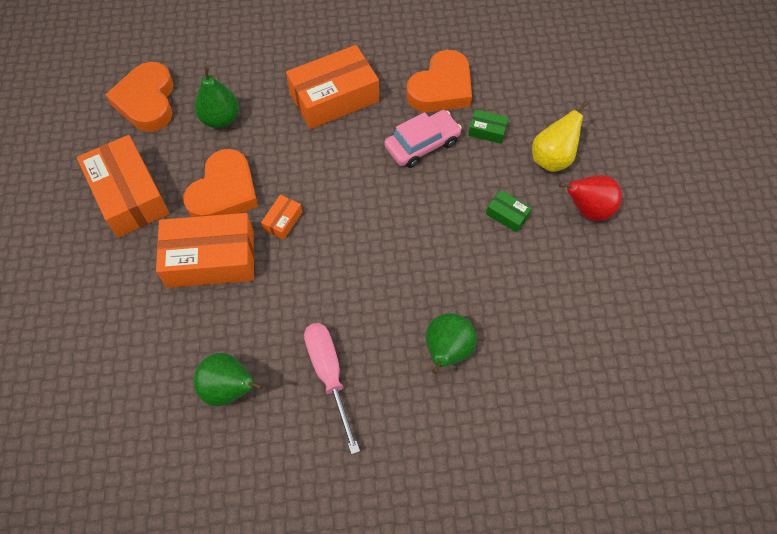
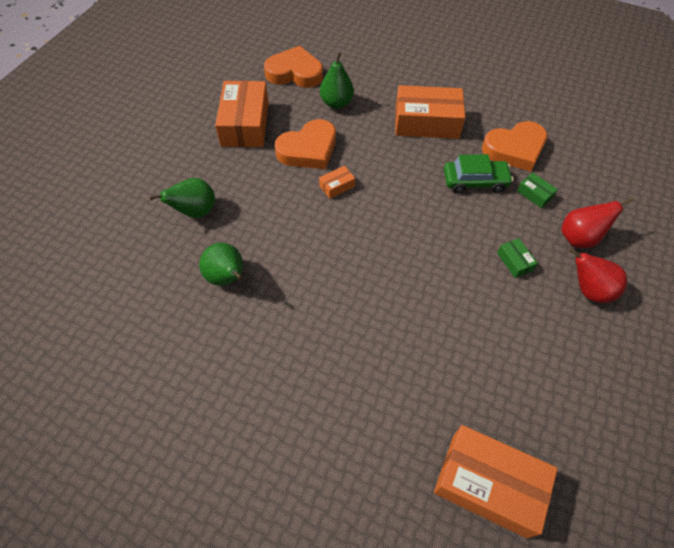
camera: 30 degrees right, 5 degrees down
orange heart [105,62,174,132] -> orange heart turned 75 degrees clockwise [264,46,323,88]
orange box [156,213,254,288] -> orange box moved to [434,425,557,538]
pink screwdriver [304,323,360,454] -> none
pink car [384,110,462,168] -> green car [444,154,513,194]
green pear [426,313,477,374] -> green pear moved to [149,178,215,218]
yellow pear [532,101,588,172] -> red pear [561,197,634,248]

